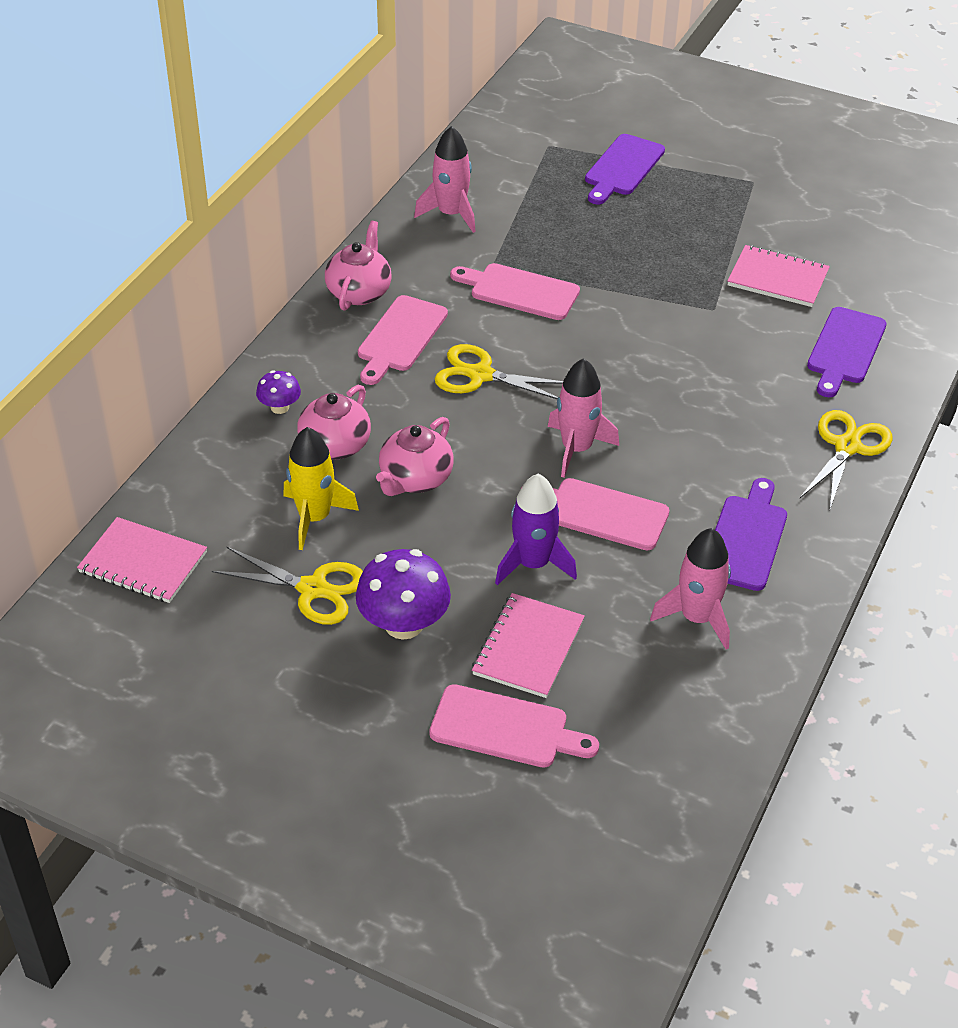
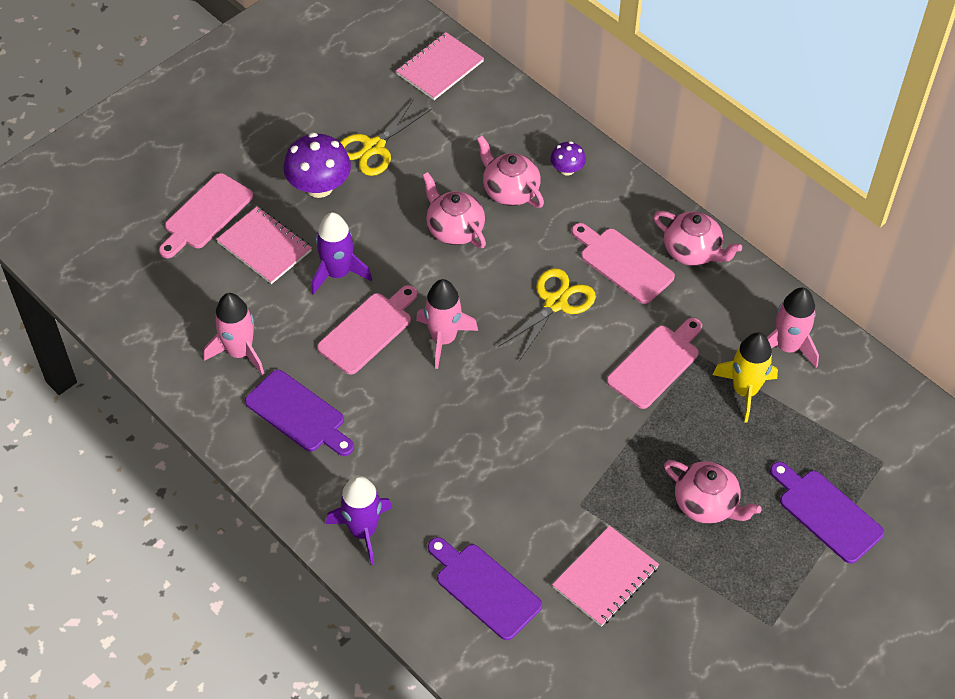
camera: 110 degrees right, 10 degrees up
yellow rocket [283,427,359,550] -> yellow rocket moved to [712,332,778,423]
yellow scissors [800,410,892,509] -> purple rocket [326,476,392,565]
none -> pink teapot [664,460,762,524]

